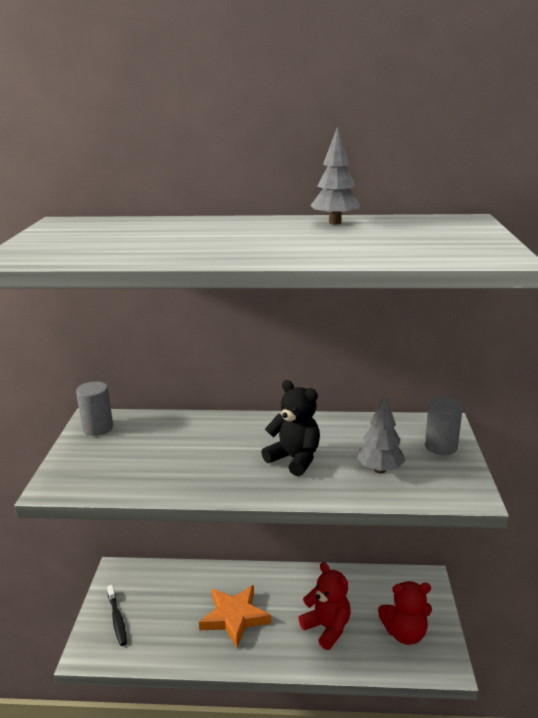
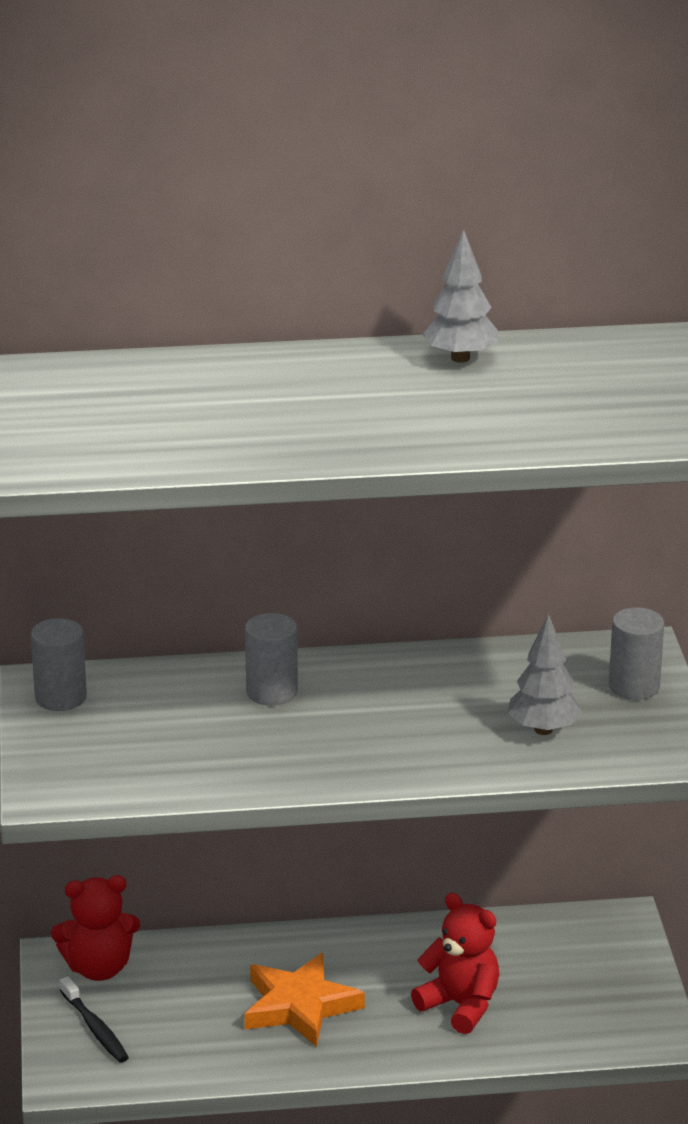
camera: 10 degrees left, 5 degrees up
black teddy bear [261,380,320,476] -> none
red teddy bear [378,581,432,645] -> red teddy bear moved to [51,875,140,981]
none -> grey cylinder [245,613,298,706]

